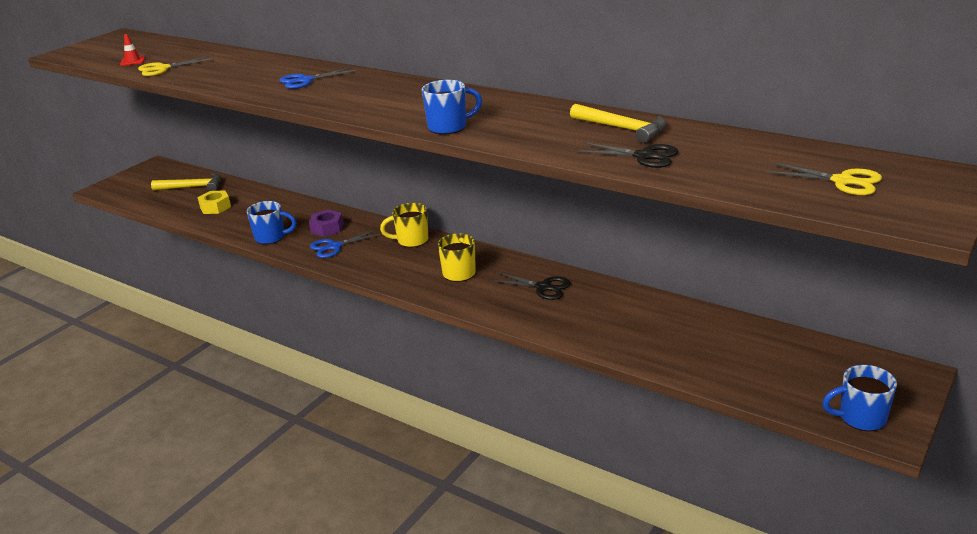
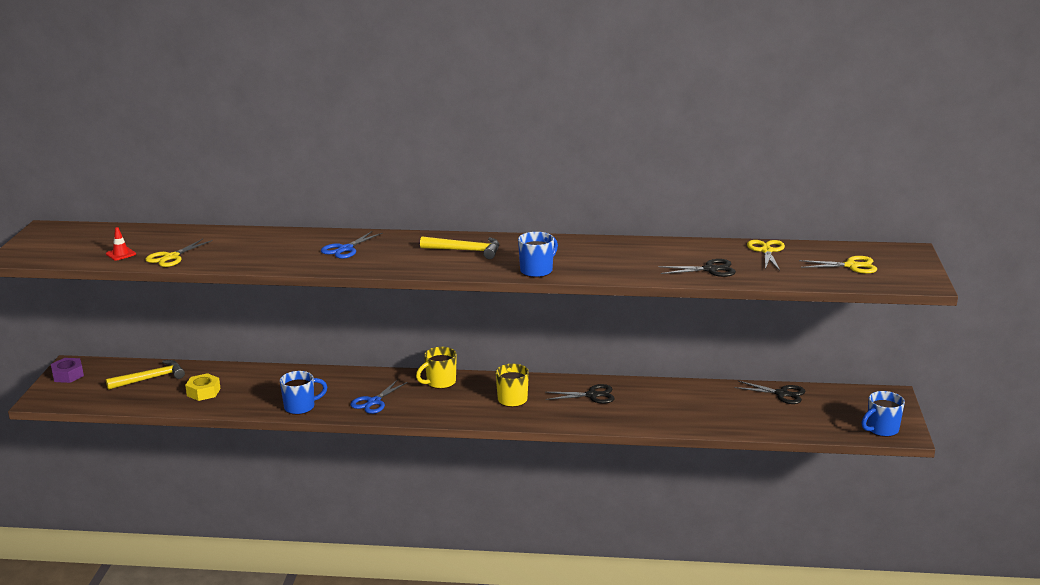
camera: 30 degrees left, 5 degrees down
purple nut [309,209,344,237] -> purple nut moved to [51,358,84,383]
yellow hammer [570,104,666,143] -> yellow hammer moved to [420,237,499,259]
none -> black scissors [734,381,806,404]
none -> yellow scissors [747,240,785,271]

